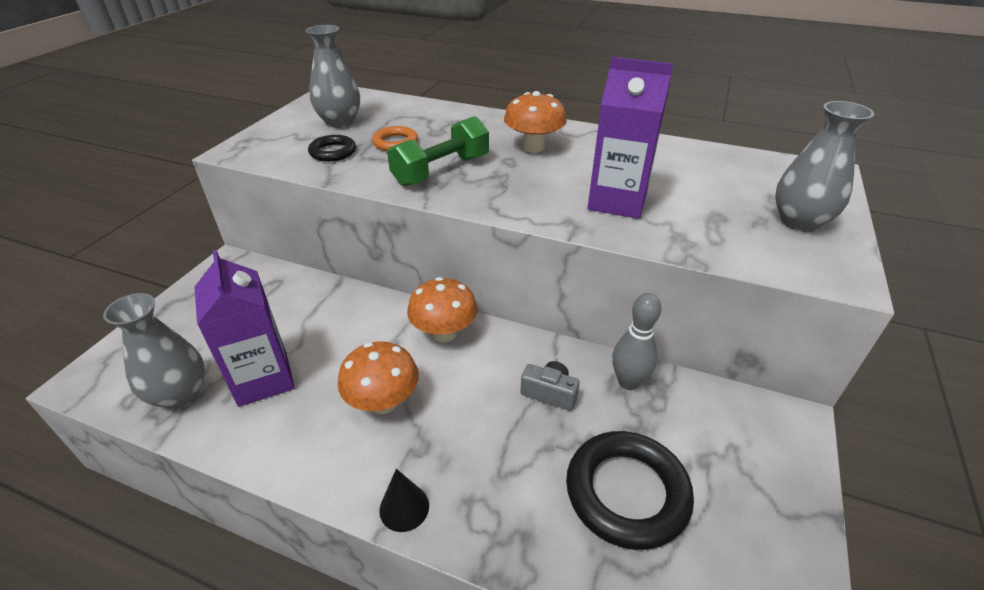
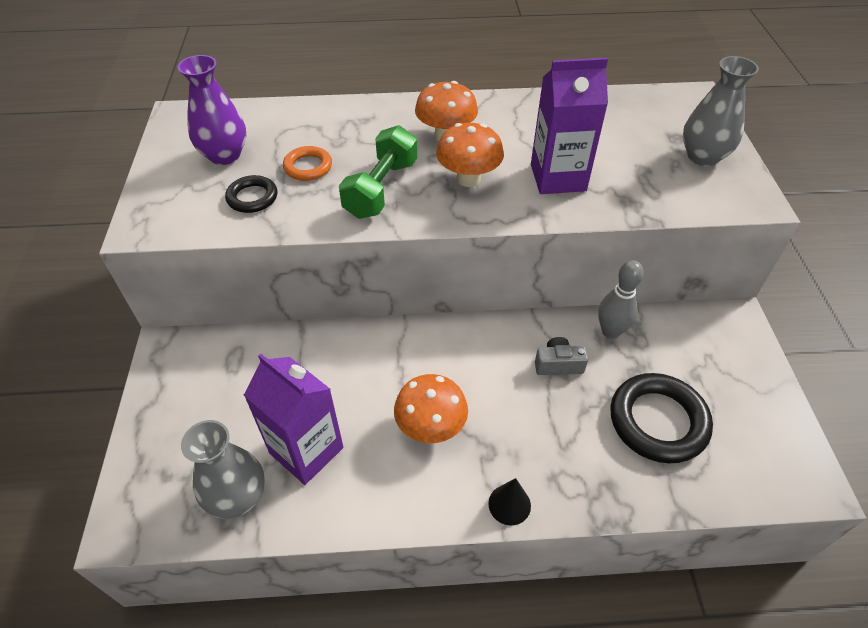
camera: 25 degrees left, 10 degrees up
grey vase [306,25,360,128] -> purple vase [178,55,246,165]
orange mushroom [407,277,477,342] -> orange mushroom moved to [436,123,504,187]

